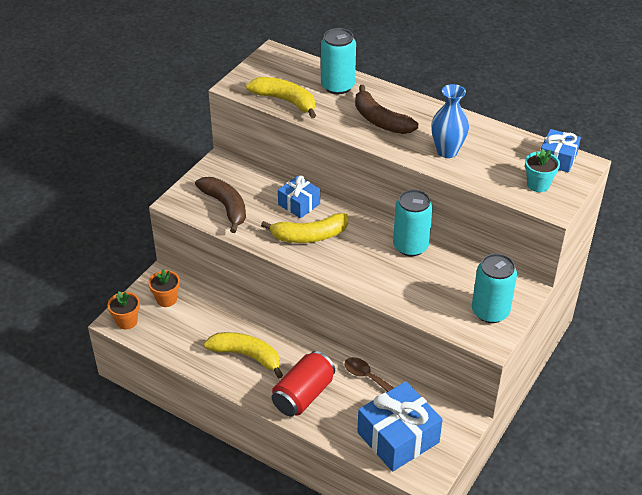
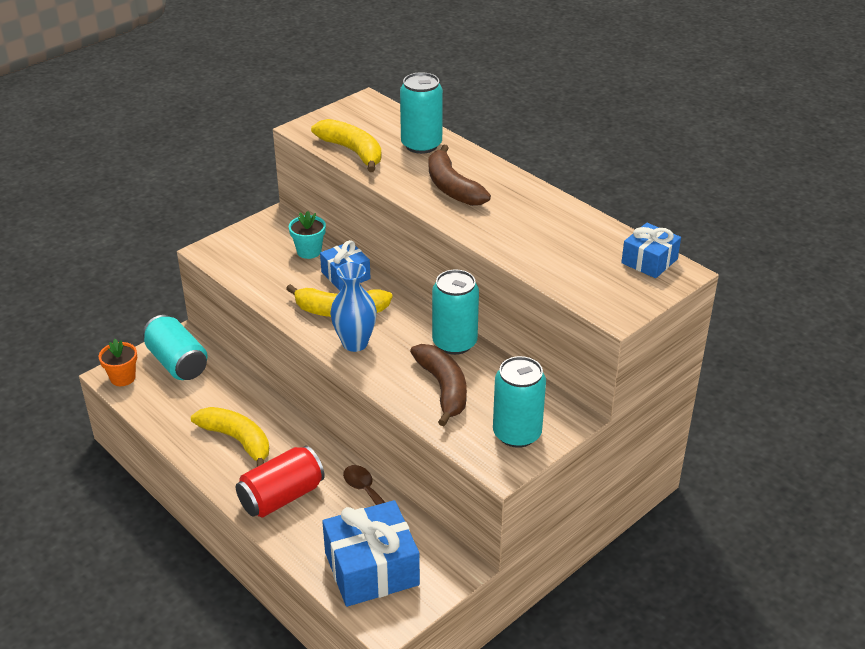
camera: 15 degrees right, 5 degrees down
orange flower pot [148,269,180,307] -> turquoise can [143,315,207,380]
brown banana [195,177,246,233] -> brown banana moved to [410,344,467,426]
blue vase [431,84,469,158] -> blue vase moved to [330,262,377,352]
turquoise flower pot [525,149,560,192] -> turquoise flower pot moved to [289,211,326,259]

